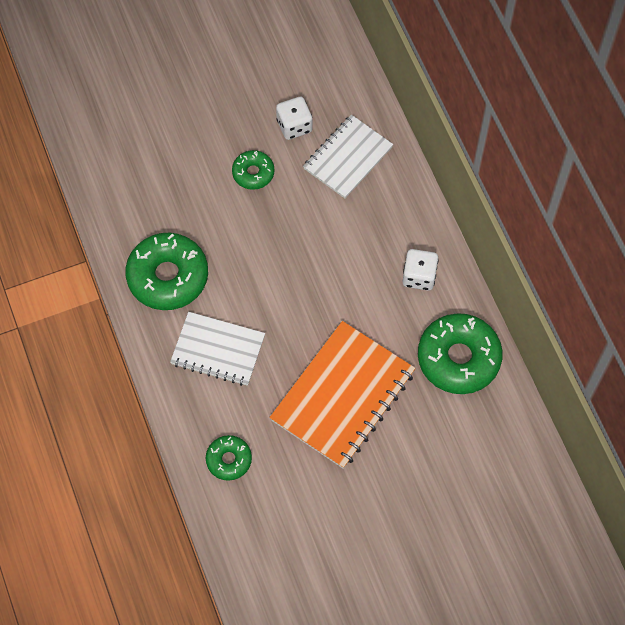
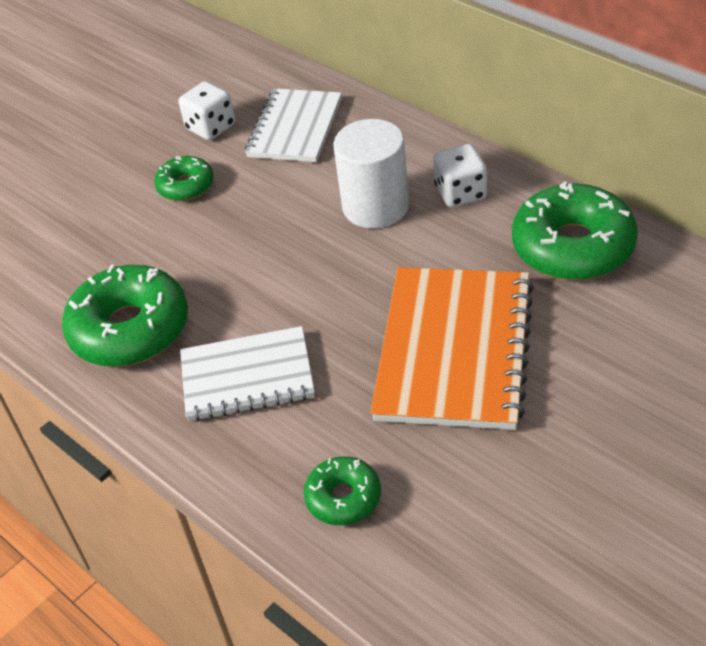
camera: 20 degrees left, 20 degrees down
none -> white cylinder [333,119,409,228]

